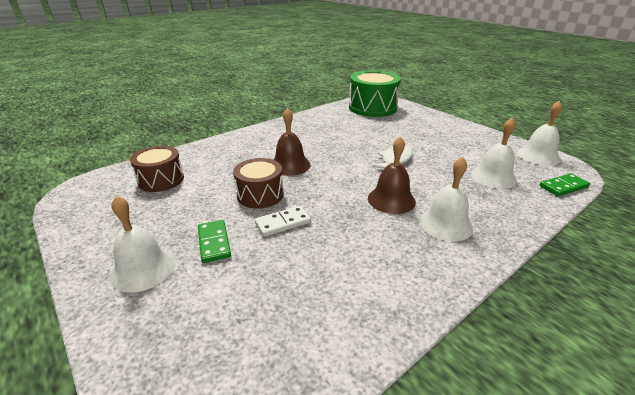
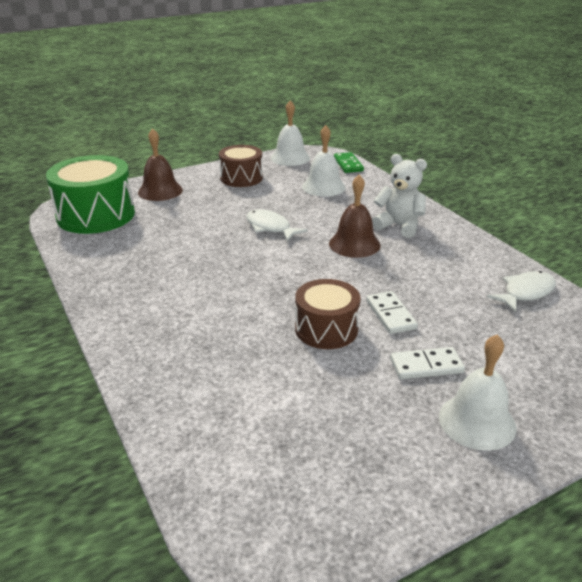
camera: 80 degrees left, 0 degrees up
brown drum [130,146,184,192] -> brown drum moved to [219,145,263,187]
green domino [198,220,231,263] -> white domino [390,347,465,379]
brown bell [274,108,311,176] -> brown bell moved to [138,128,183,201]
white bell [419,157,473,241] -> white teddy bear [372,154,427,238]
none -> white fish [487,271,556,313]

